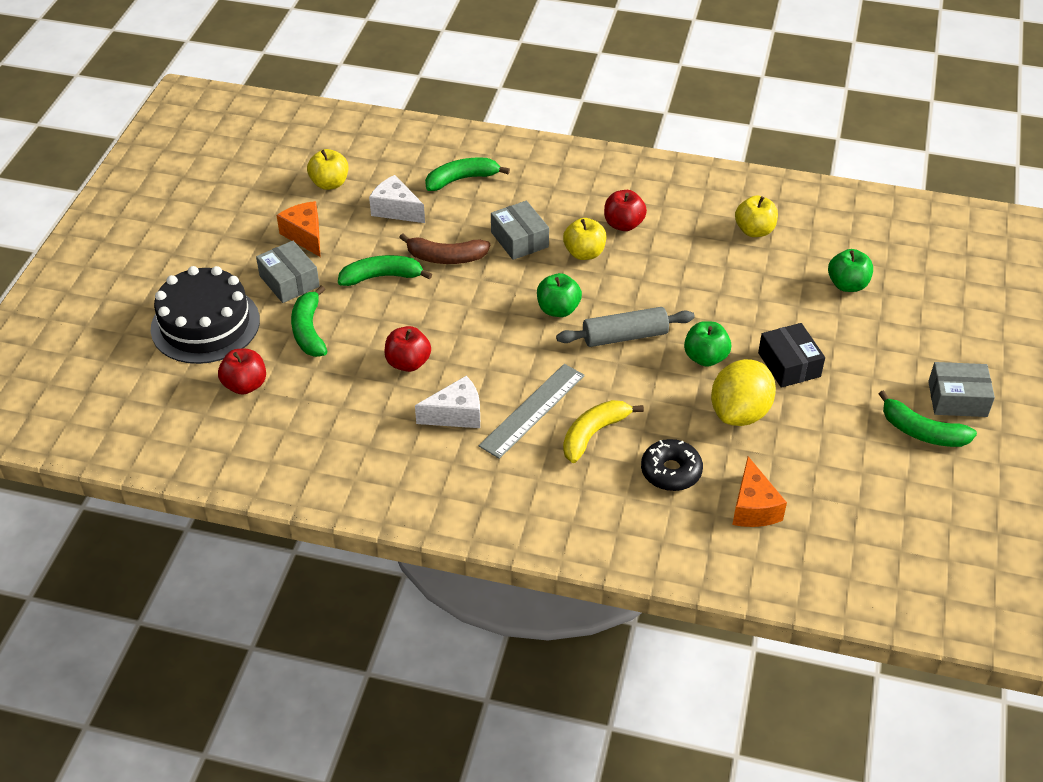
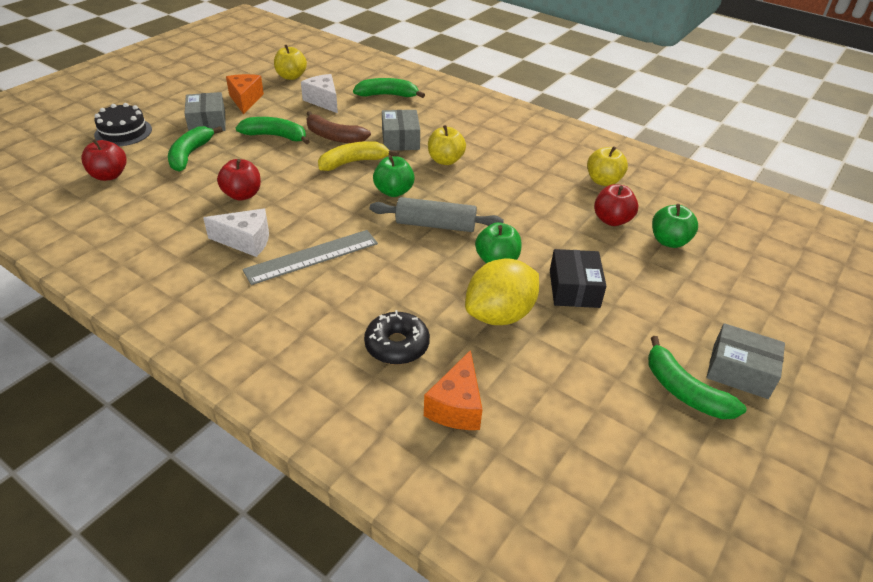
camera: 20 degrees right, 5 degrees down
black cake [151,266,260,364] -> black cake [94,103,152,146], size x0.61
yellow banana [563,400,644,463] -> yellow banana moved to [318,141,399,171]
red apple [604,190,647,231] -> red apple moved to [594,184,638,226]

